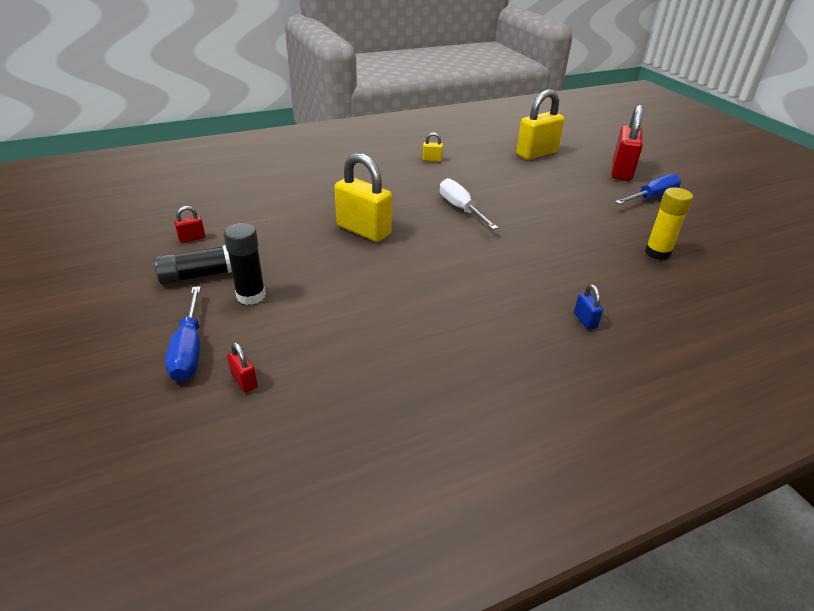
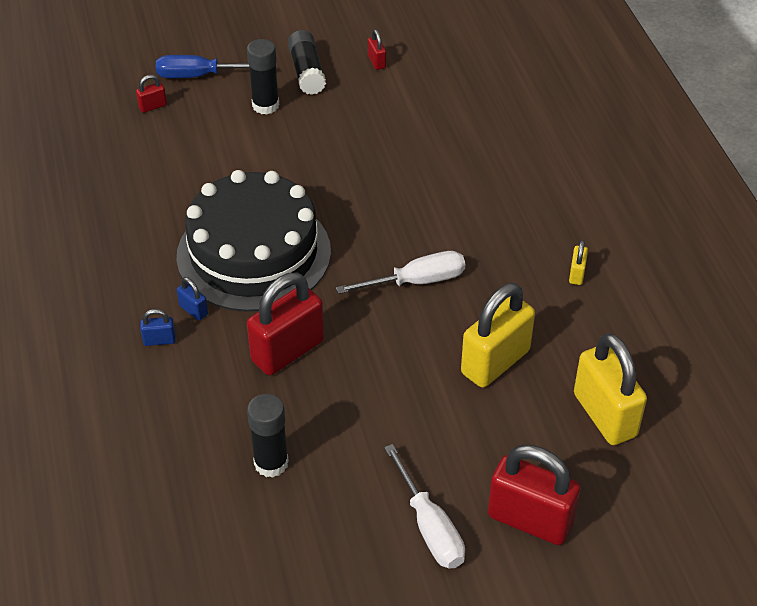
camera: 100 degrees right, 10 degrees up
yellow padlock [334,153,392,242] -> yellow padlock moved to [461,283,535,388]
blue screwdriver [615,174,682,204] -> white screwdriver [384,444,465,569]
yellow glue stick [645,187,693,260] -> black glue stick [247,394,289,478]
none -> black cake [177,170,331,312]
none -> blue padlock [177,277,208,320]
none -> red padlock [247,272,324,375]

